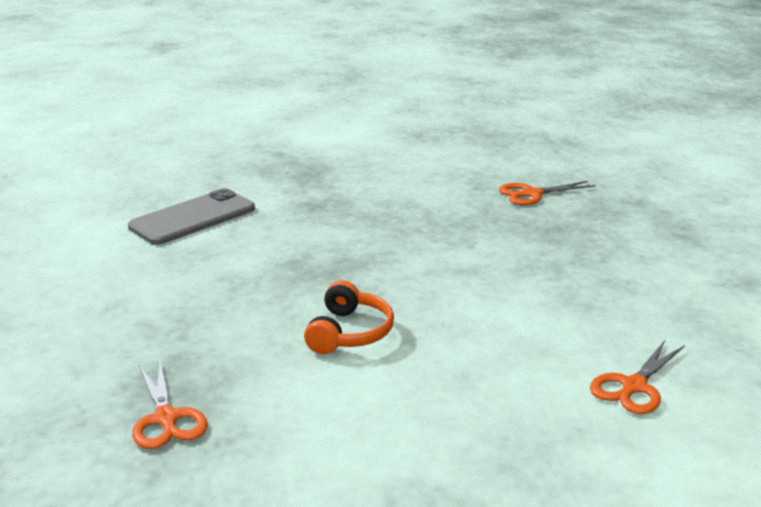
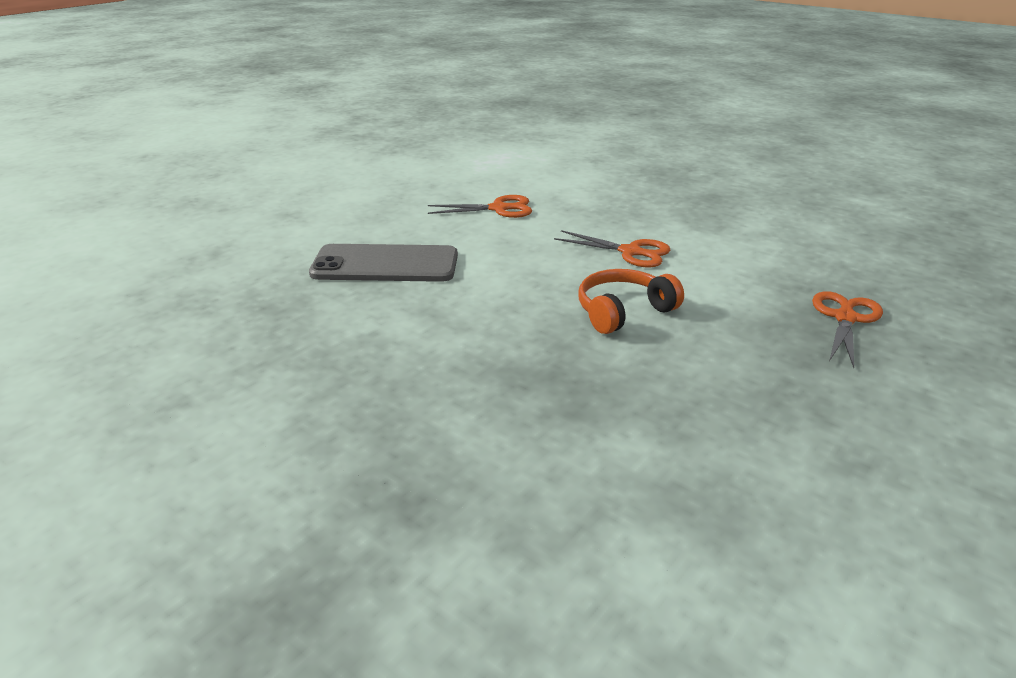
camera: 135 degrees left, 5 degrees up
grey phone [128,188,255,245] -> grey phone moved to [309,244,458,282]
orange scissors [499,181,595,205] -> orange scissors moved to [554,230,670,268]

